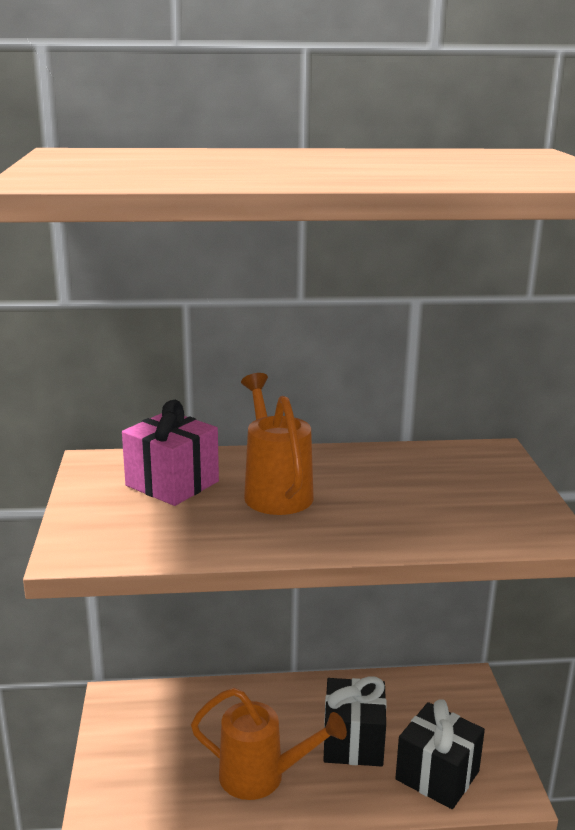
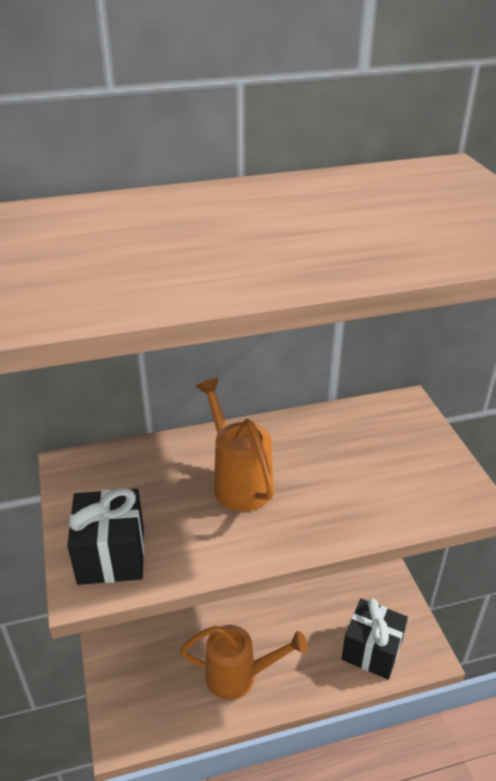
camera: 10 degrees left, 15 degrees up
pink gift [122,400,219,506] -> none
black gift [323,676,387,767] -> black gift moved to [67,488,144,585]

